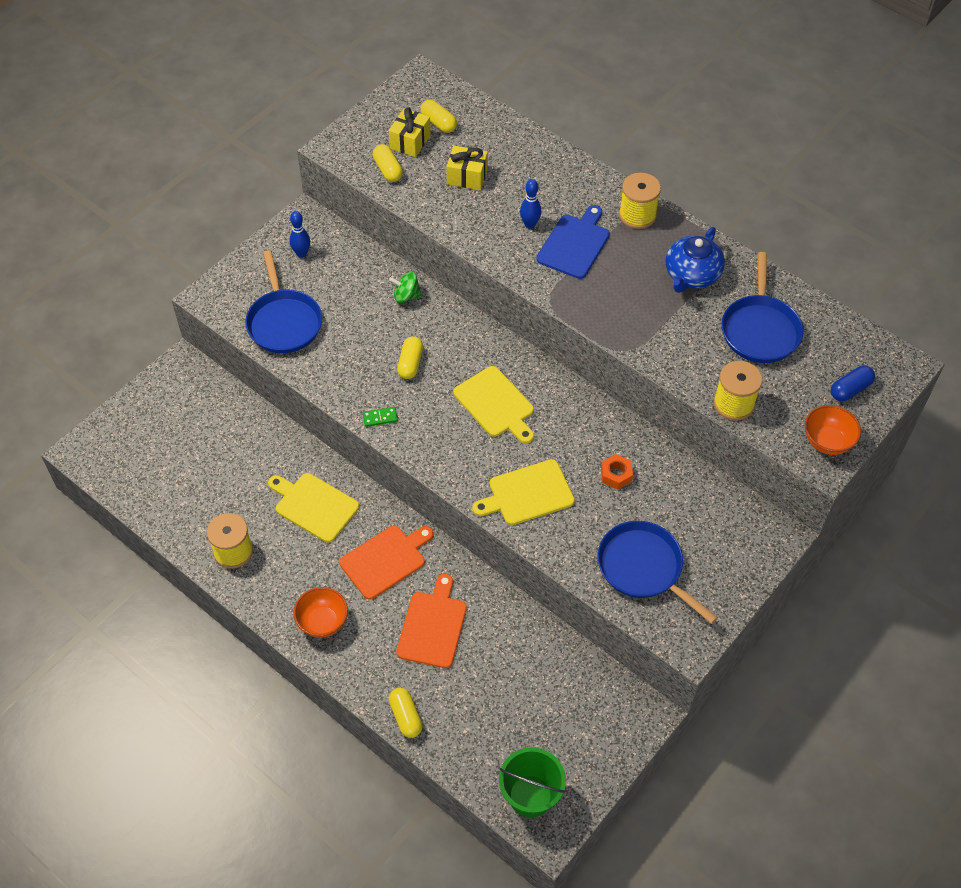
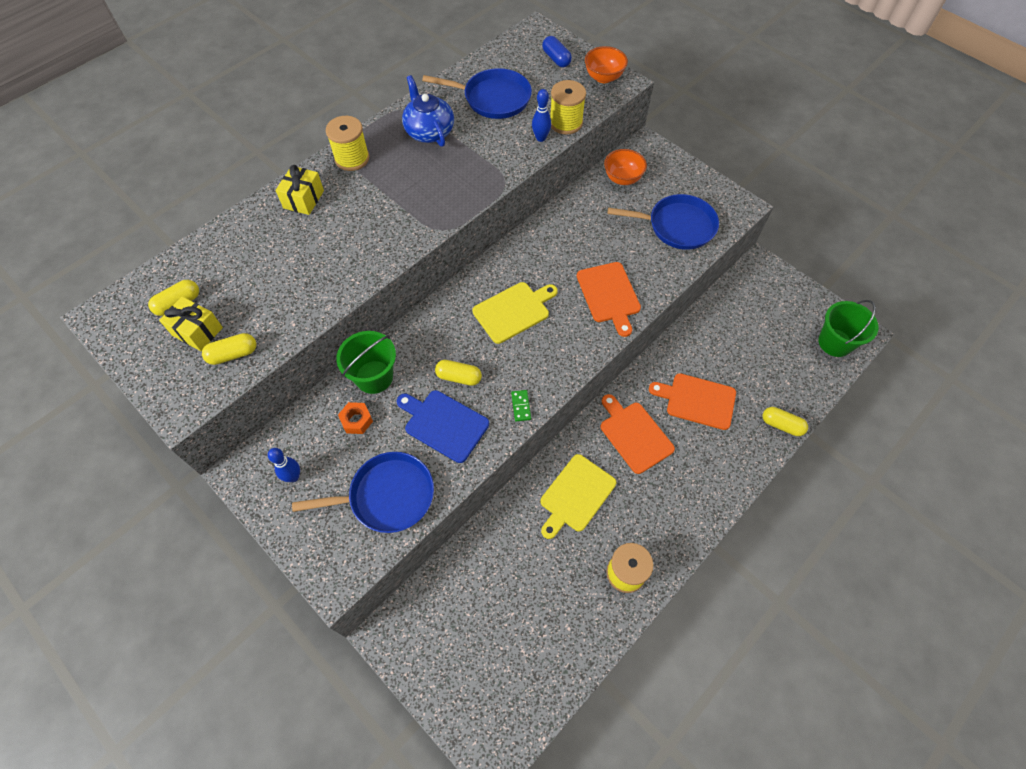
camera: 85 degrees left, 5 degrees up
orange bowl [293,587,348,638] -> orange bowl moved to [604,149,647,185]
green spinning top [389,272,422,303] -> green bucket [336,331,396,394]
yellow capsule [389,688,423,738] -> yellow capsule turned 45 degrees clockwise [763,407,808,436]
yellow gift [446,146,488,190] -> yellow gift moved to [275,165,324,215]
yellow cutting board [472,459,575,525] -> orange cutting board [577,262,641,337]
blue bowling pin [520,179,541,229] -> blue bowling pin moved to [532,89,551,142]
blue cutting board [536,205,610,279] -> blue cutting board moved to [397,390,489,463]
blue pan [598,521,718,624] -> blue pan turned 135 degrees counterclockwise [608,194,719,250]
orange nut [601,454,633,490] -> orange nut moved to [338,402,373,434]
blue teapot [666,227,725,293] -> blue teapot turned 150 degrees counterclockwise [402,75,454,147]

